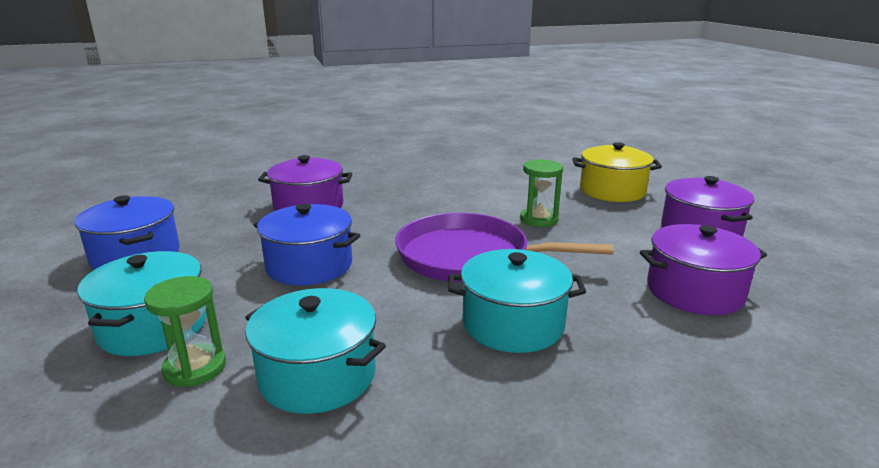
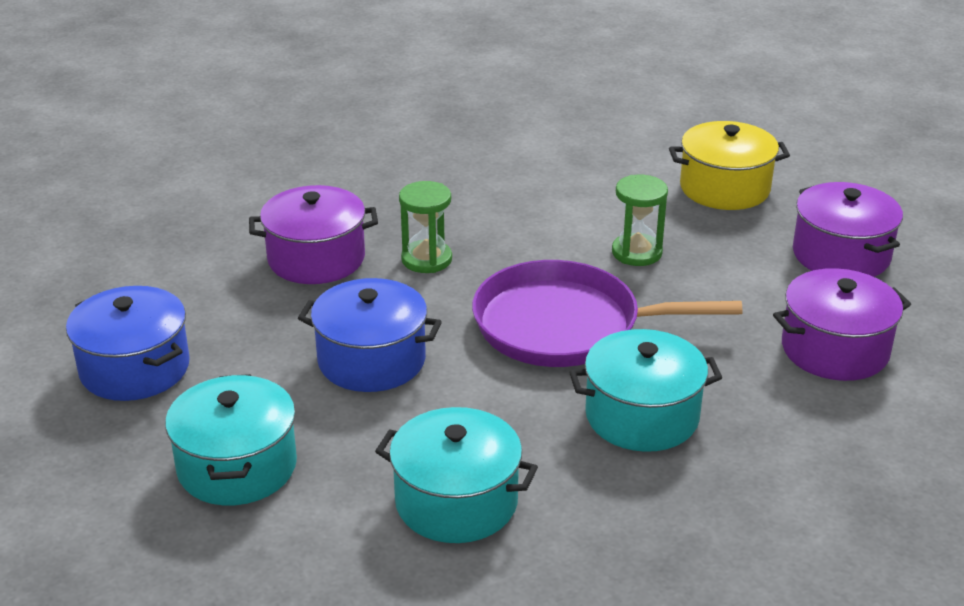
camera: 10 degrees left, 10 degrees up
green hourglass [144,276,226,387] -> green hourglass moved to [399,181,452,273]

